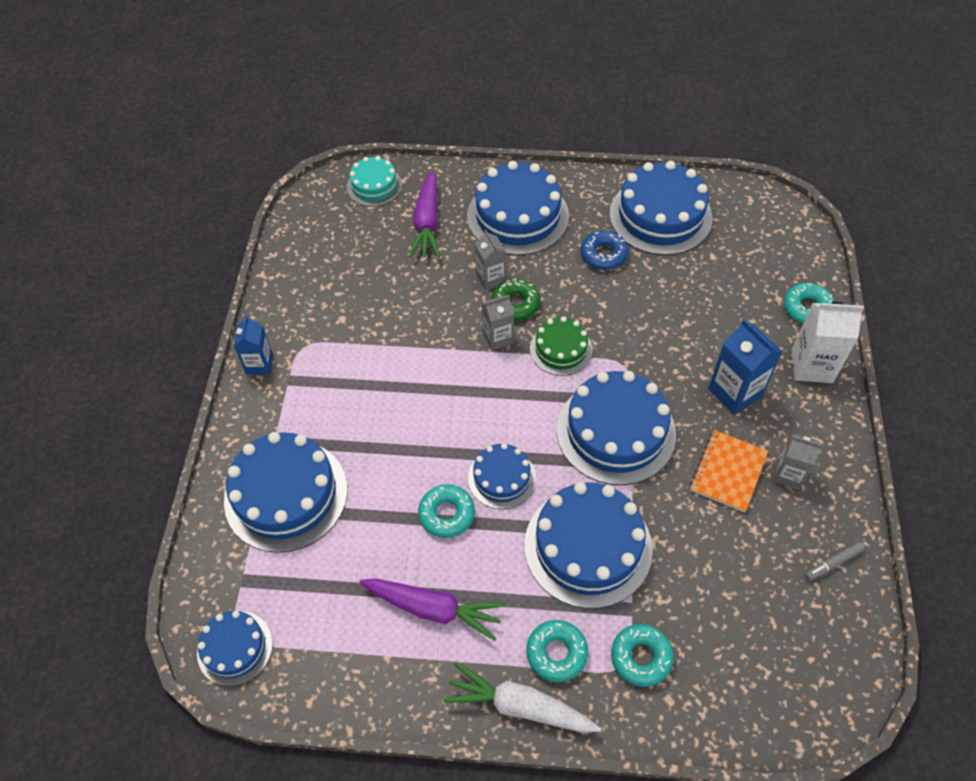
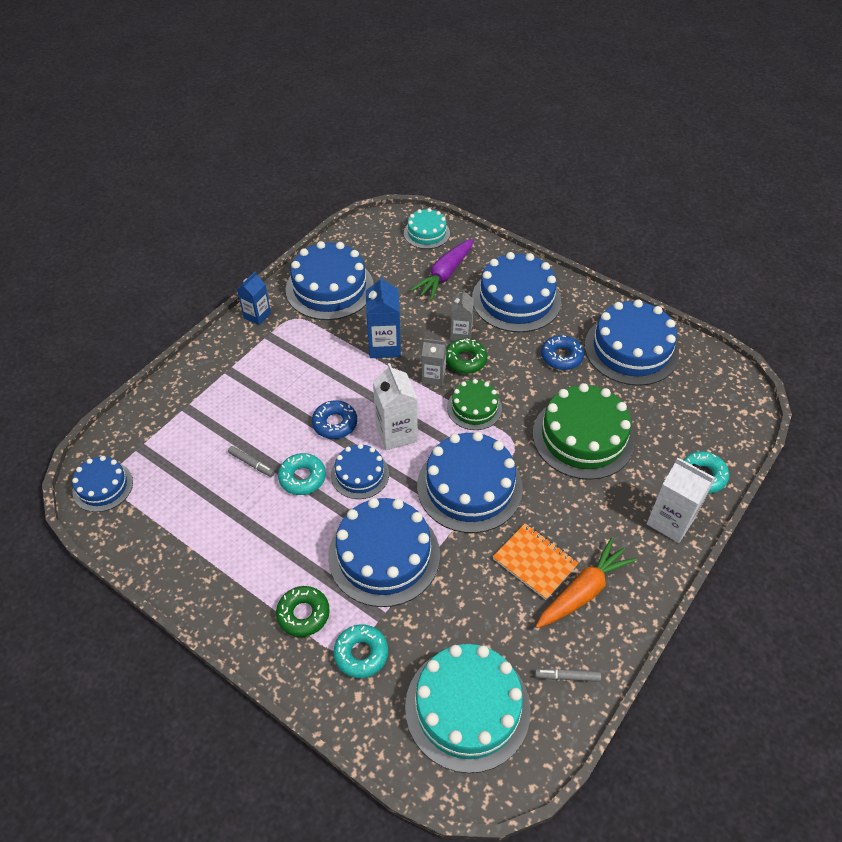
camera: 30 degrees right, 5 degrees down
blue cake [224,432,347,553] -> blue cake moved to [286,241,374,320]
purple carrot [360,578,506,641] -> none
white carrot [443,662,601,733] -> none
turquoise donut [526,620,588,682] -> green donut [276,586,330,637]
orange notebook [690,430,768,513] -> orange notebook turned 75 degrees clockwise [493,523,578,600]
blue carton [708,319,783,415] -> blue carton moved to [366,275,401,358]
grey carton [773,434,822,490] -> orange carrot [536,538,637,628]
none -> grey marker [228,446,275,477]
none -> blue donut [312,400,357,439]
none -> white carton [373,363,418,450]
none -> turquoise cake [405,644,531,773]
none -> green cake [533,383,635,480]

